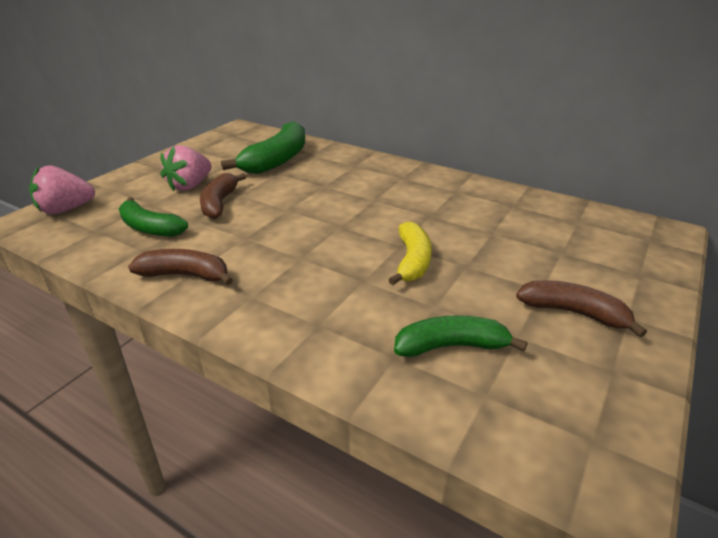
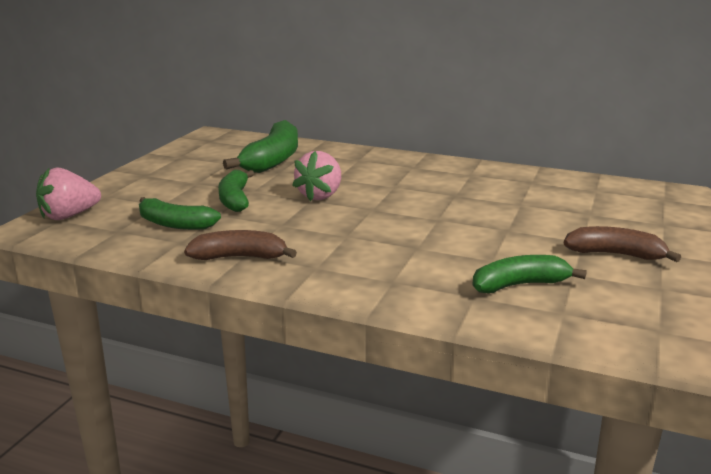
camera: 10 degrees left, 10 degrees down
pink strawberry [161,145,212,191] -> pink strawberry moved to [292,151,341,201]
brown banana [200,173,246,219] -> green banana [218,170,254,212]
yellow banana [388,221,432,285] -> none

